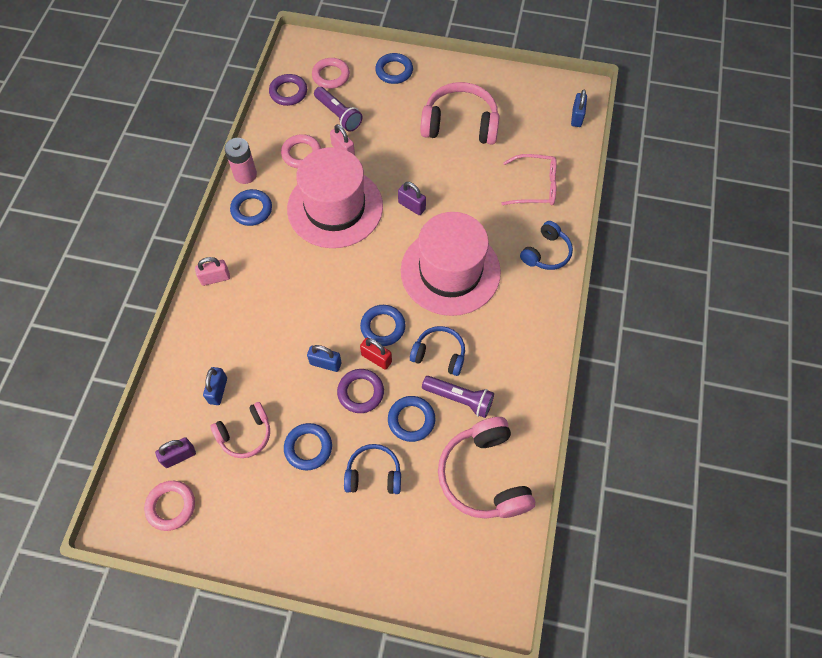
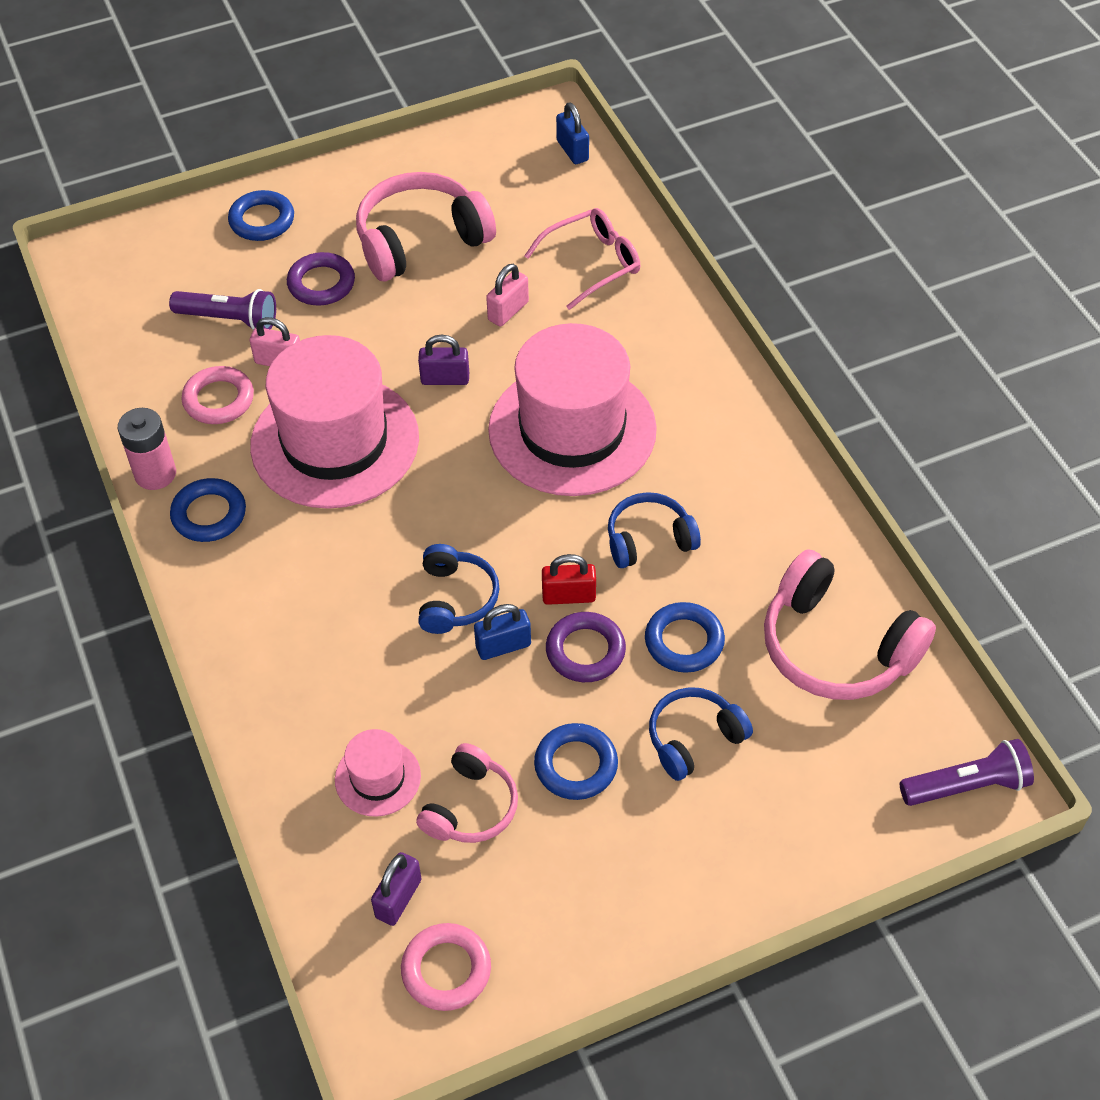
camera: 35 degrees left, 10 degrees down
pink padlock [195,257,230,286] -> pink padlock moved to [486,264,529,327]
blue padlock [203,367,227,405] -> pink hat [335,729,421,817]
purple ring [269,74,307,106] -> purple ring moved to [287,252,355,306]
pink ring [312,58,350,89] -> none
blue ring [360,305,406,346] -> none
purple flashlight [422,376,494,418] -> purple flashlight moved to [900,739,1034,806]
blue headphones [520,221,573,270] -> blue headphones moved to [418,544,500,634]

